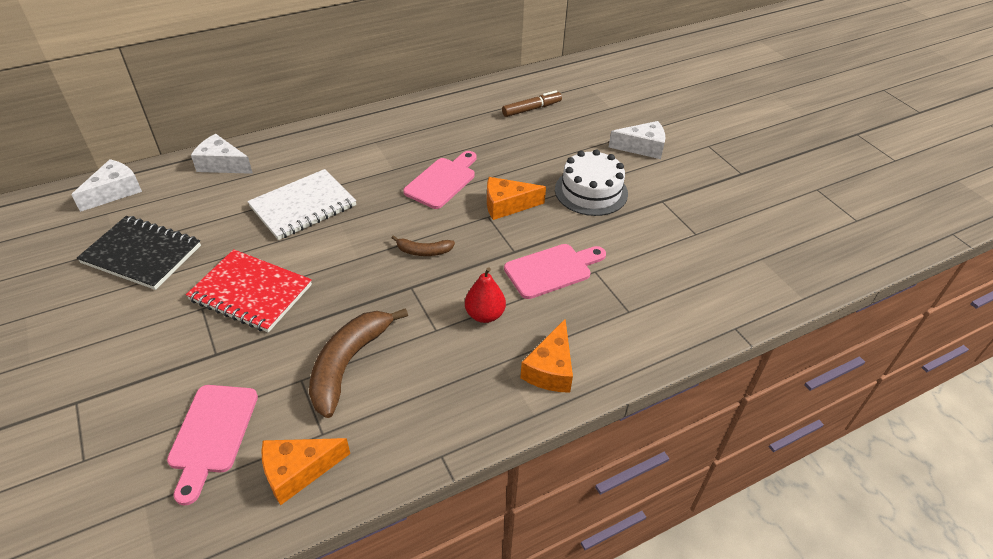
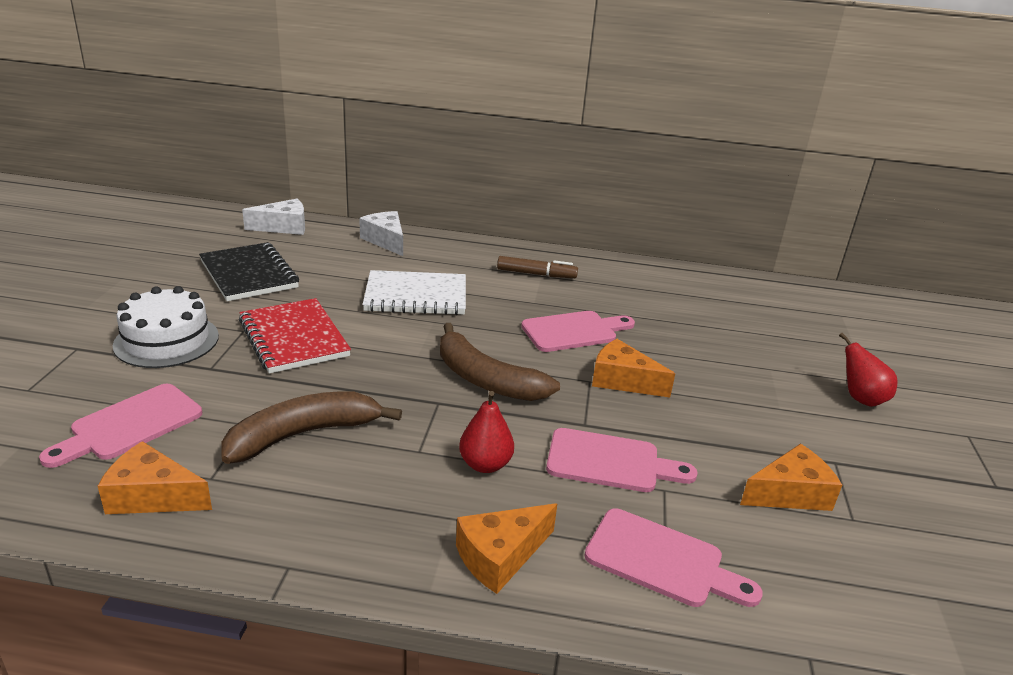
camera: 35 degrees right, 15 degrees down
brown banana [391,235,455,256] -> brown banana [440,323,560,401], size x1.95
brown marker [502,90,562,117] -> brown marker moved to [497,256,578,278]
white cake [555,149,628,216] -> white cake moved to [113,286,219,368]
white cheese [609,121,665,159] -> red pear [839,333,898,407]
none -> pink cutting board [584,508,763,607]
none -> orange cheese [740,444,842,511]

